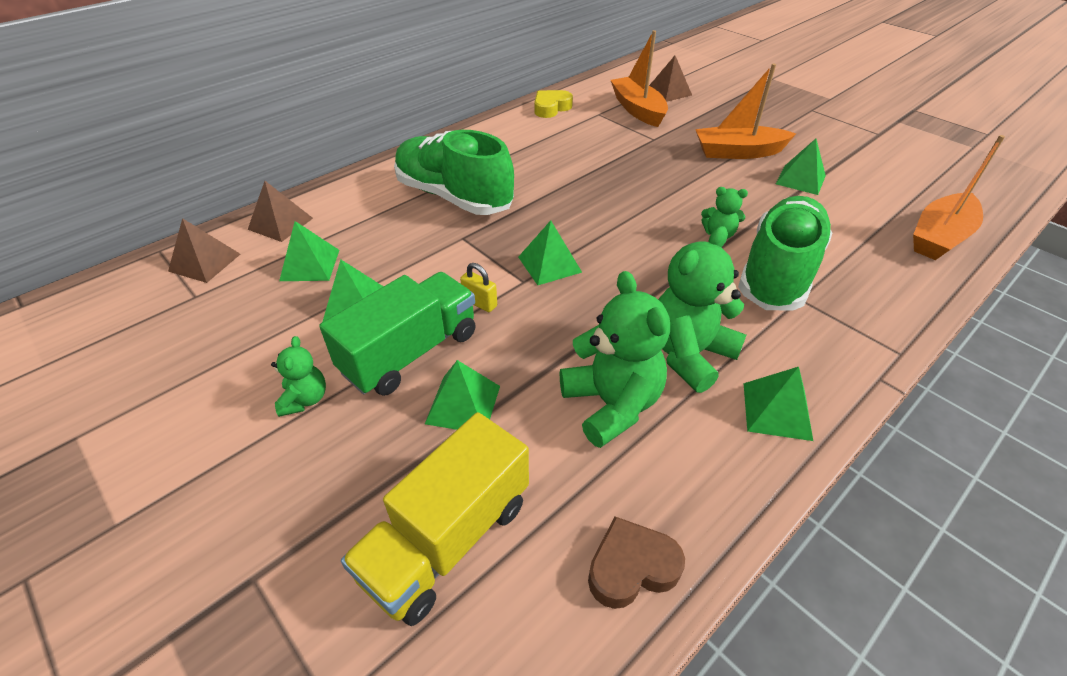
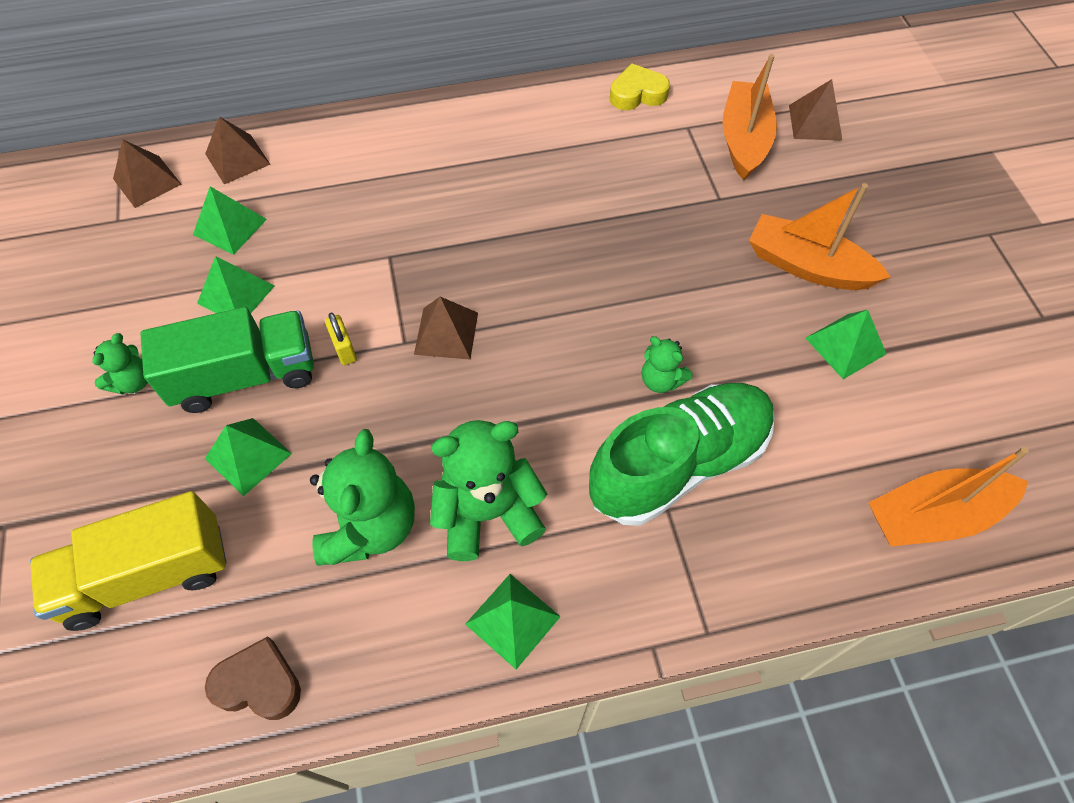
camera: 30 degrees right, 15 degrees up
green shoe [394,130,514,215] -> none
green pyramid [518,220,582,285] -> brown pyramid [414,297,478,360]

